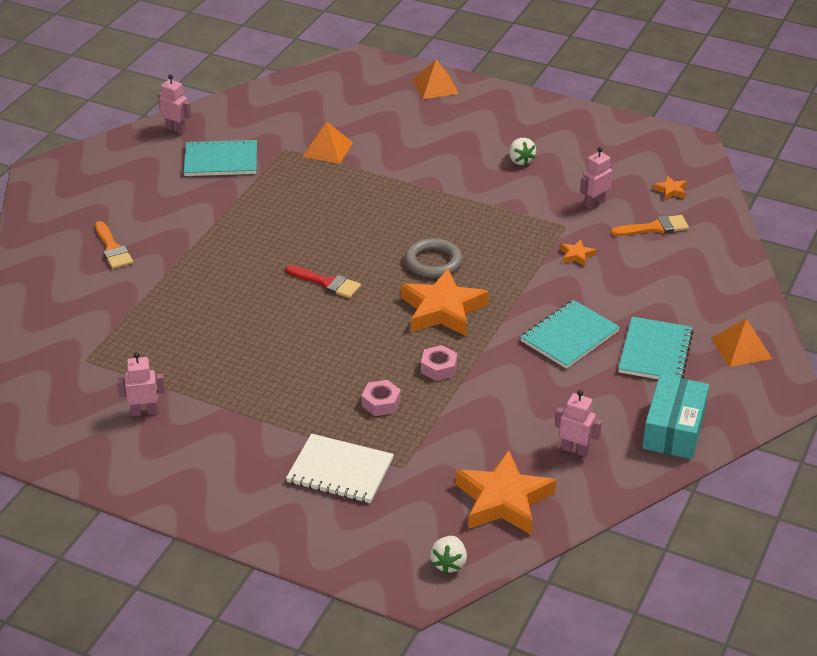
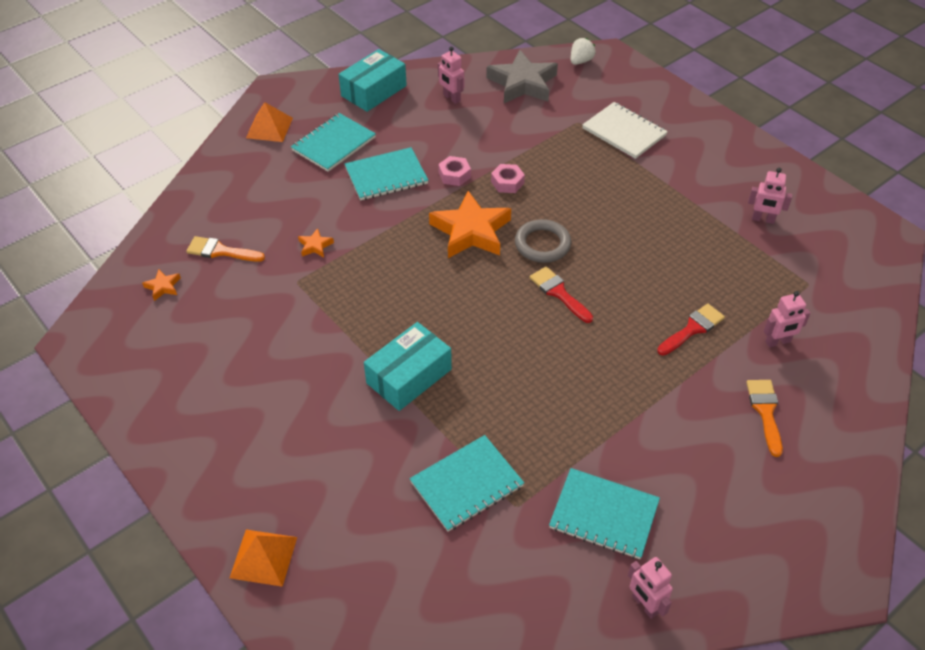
camera: 155 degrees left, 10 degrees up
orange pyramid [302,122,353,164] -> turquoise notebook [410,435,524,532]
pink nut [361,380,401,416] -> pink nut moved to [438,156,471,186]
grey ring [405,238,462,278] -> grey ring moved to [515,219,571,263]
orange star [455,450,556,535] -> grey star [486,50,558,103]
white strawberry [509,138,536,166] -> none
pink robot [580,147,612,209] -> pink robot moved to [764,291,811,347]
none -> turquoise box [364,322,452,411]
none -> red brush [657,304,725,356]

